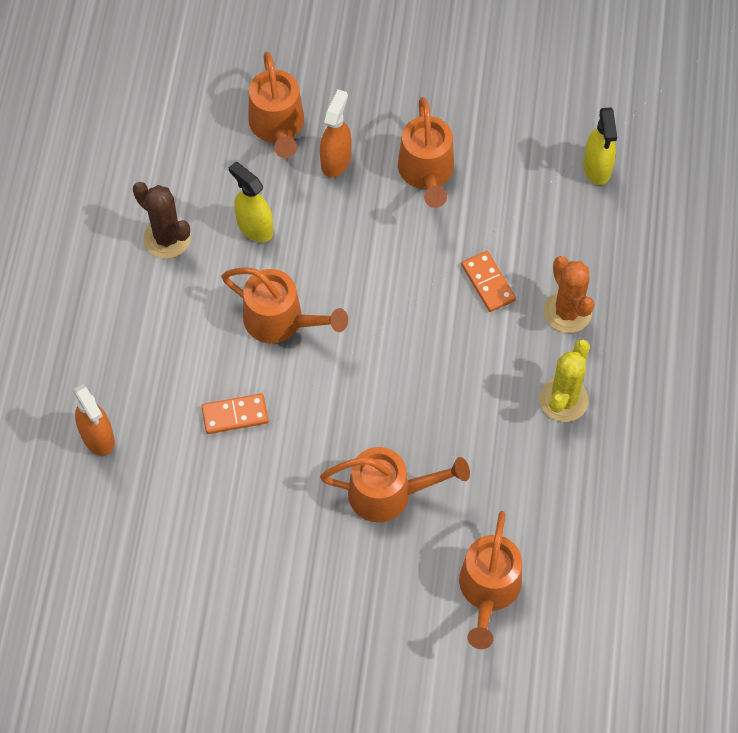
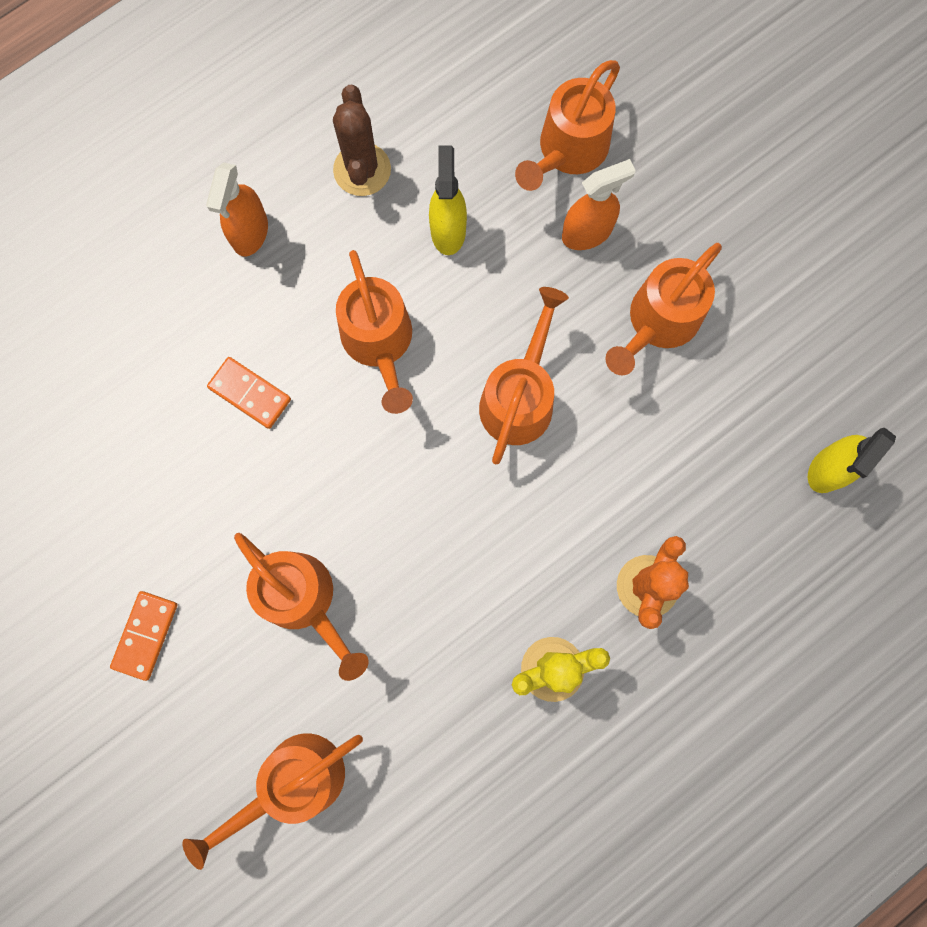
camera: 45 degrees right, 15 degrees up
orange spray bottle [73,384,115,456] -> orange spray bottle moved to [206,162,268,257]
orange domino [461,251,516,312] -> orange domino moved to [110,591,177,681]
none -> orange watering can [479,287,569,464]

